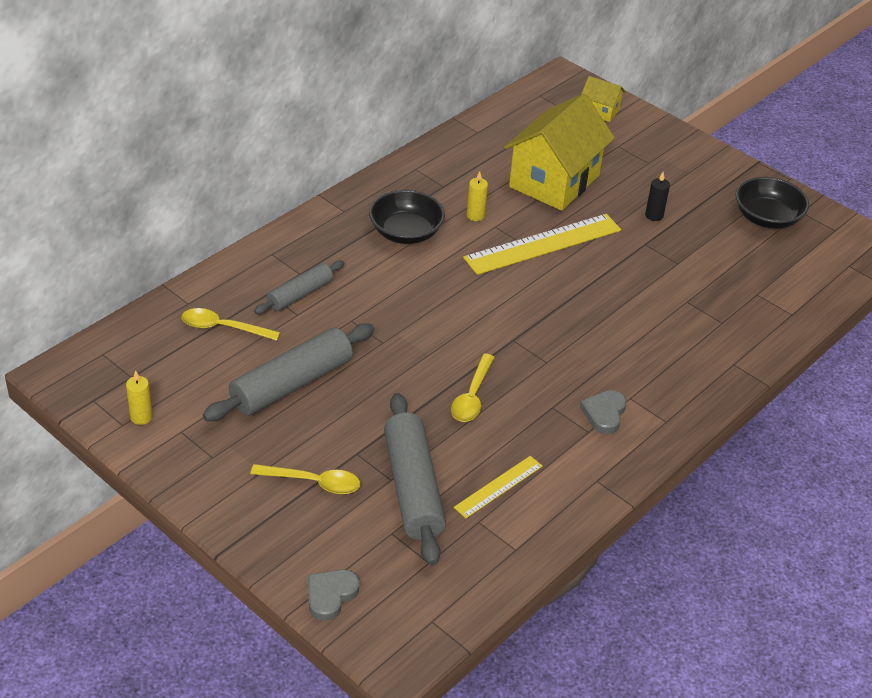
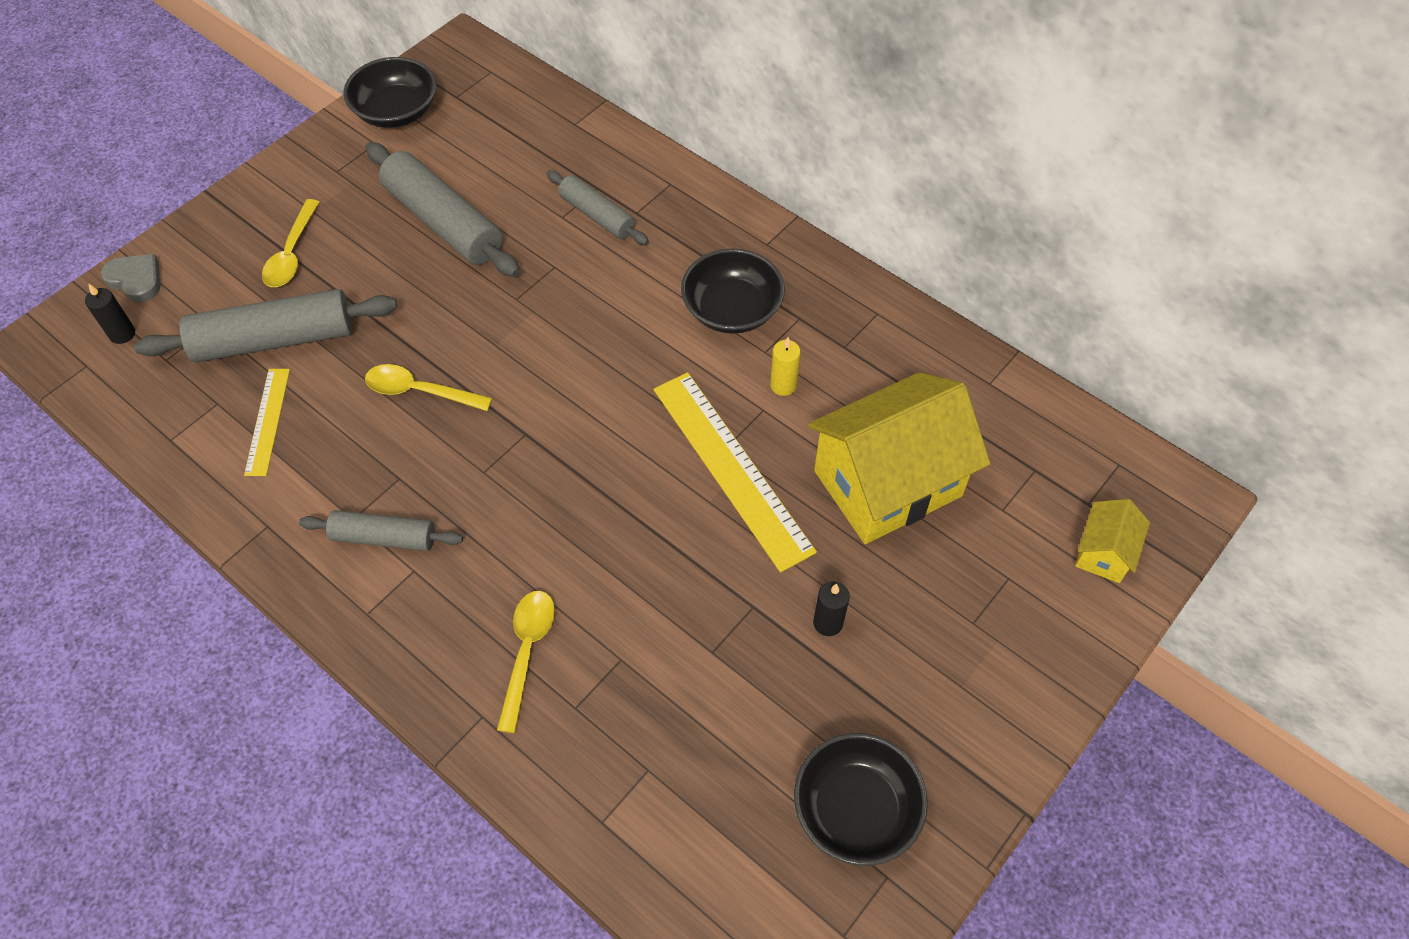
camera: 90 degrees right, 15 degrees up
yellow candle [126,370,153,425] -> black bowl [343,57,437,128]
yellow spoon [181,308,280,341] -> yellow spoon moved to [497,591,555,733]
yellow ruler [454,456,543,518] -> yellow ruler turned 45 degrees clockwise [244,369,290,476]
yellow house [504,93,615,211] -> yellow house turned 60 degrees counterclockwise [808,372,990,544]
grey heart [580,390,626,434] -> grey rolling pin [299,510,463,551]
none -> black candle [85,283,135,344]

